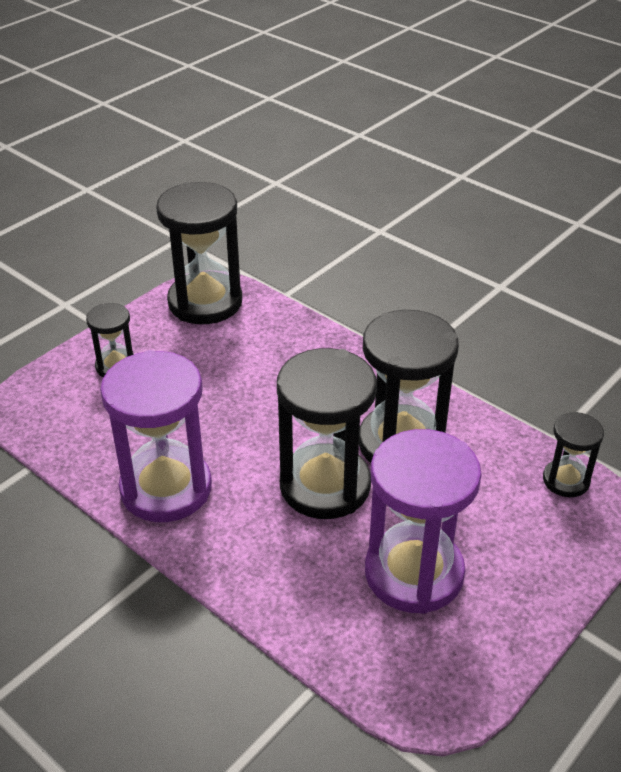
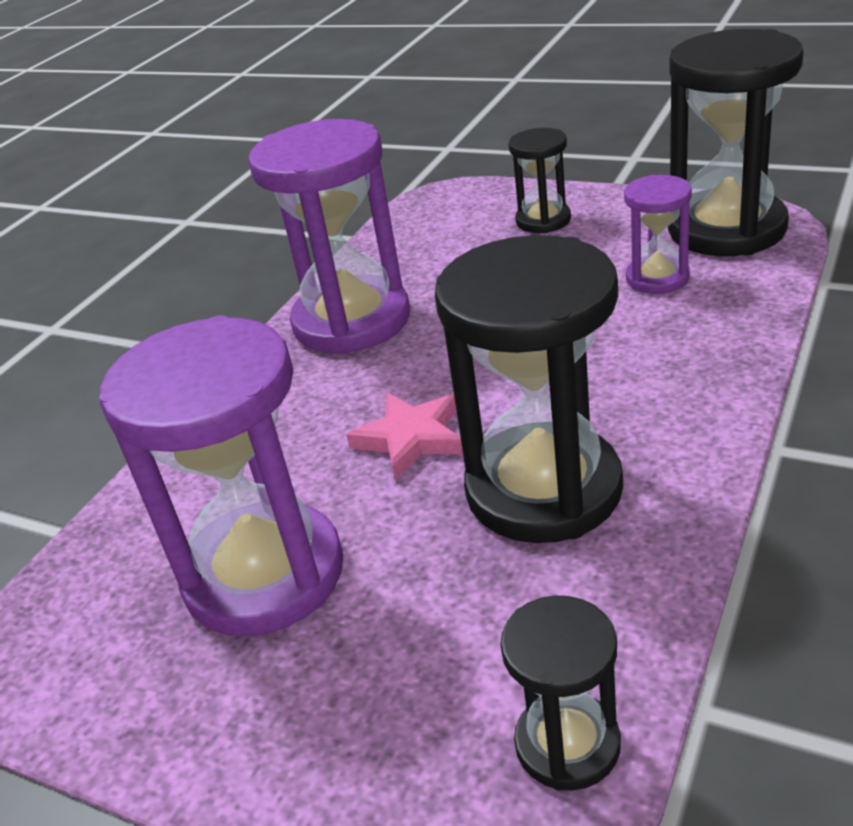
camera: 80 degrees right, 5 degrees down
black hourglass [277,348,377,519] -> pink star [346,393,463,480]
none -> purple hourglass [624,175,692,294]

